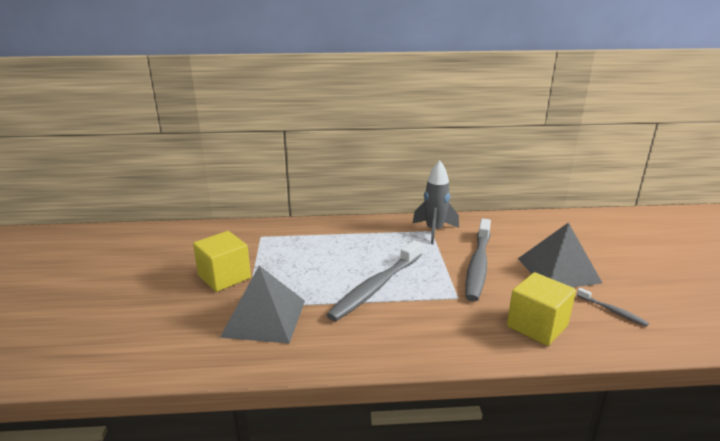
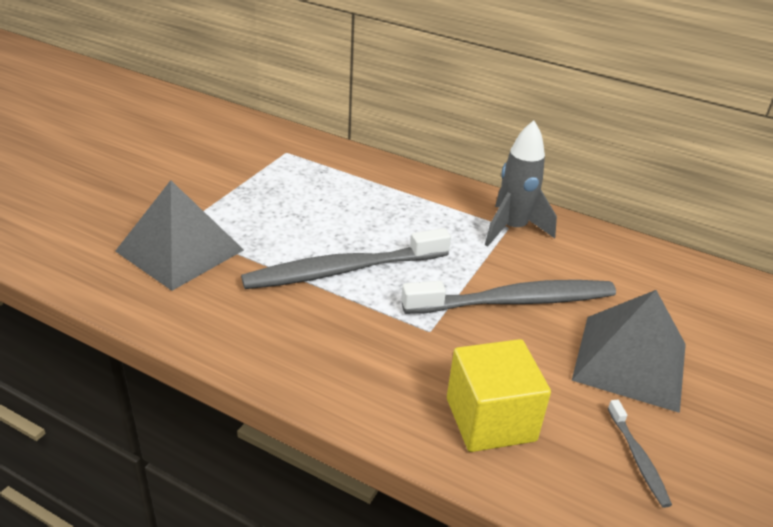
camera: 30 degrees right, 10 degrees up
yellow cube [193,231,251,292] -> none
grey toothbrush [466,218,491,301] -> grey toothbrush turned 150 degrees counterclockwise [401,280,616,314]

